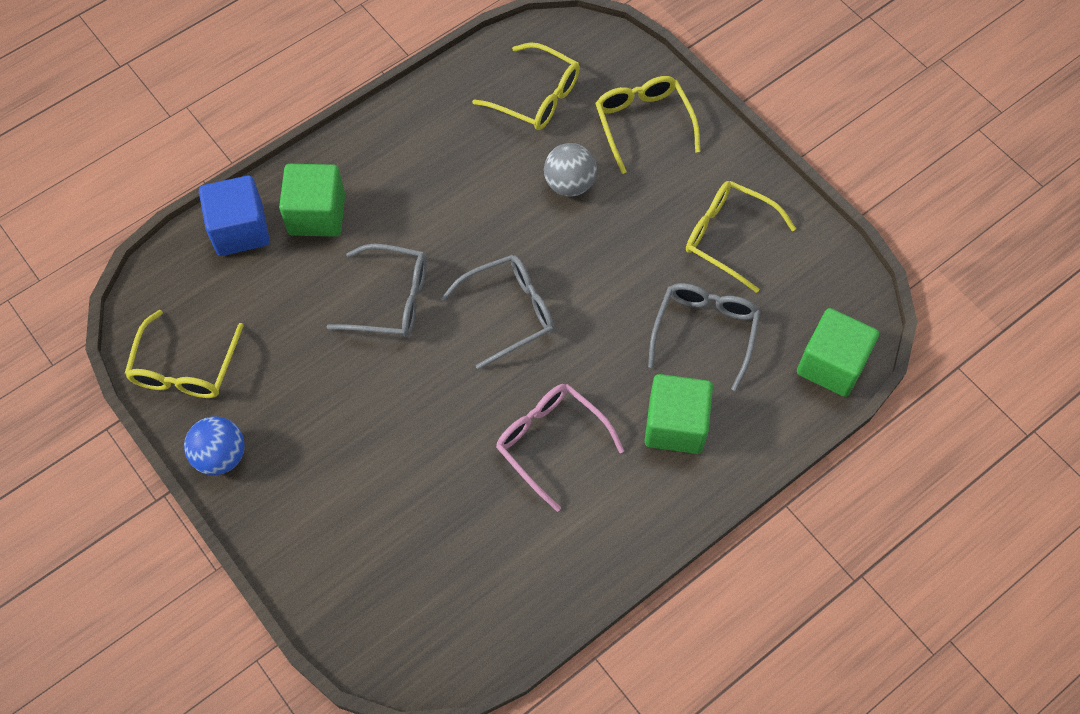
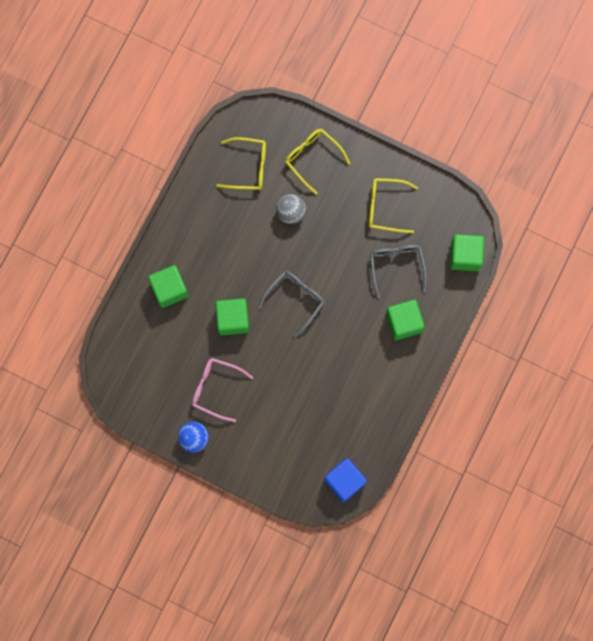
camera: 25 degrees left, 15 degrees up
yellow glasses [124,310,244,398] -> none
blue cube [199,175,270,256] -> blue cube moved to [324,458,367,502]
grey glasses [327,244,427,337] -> green cube [215,298,249,335]
pink glasses [496,384,624,512] -> pink glasses moved to [192,358,253,422]

